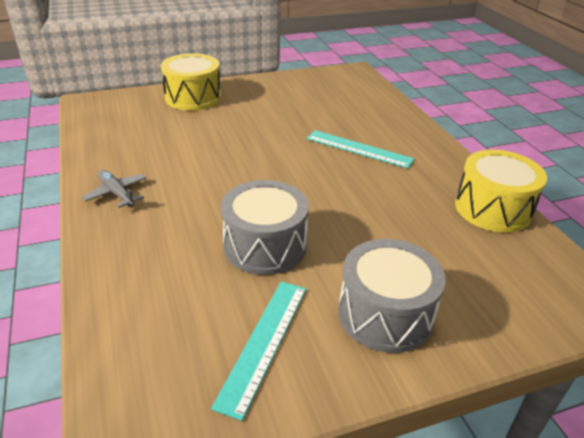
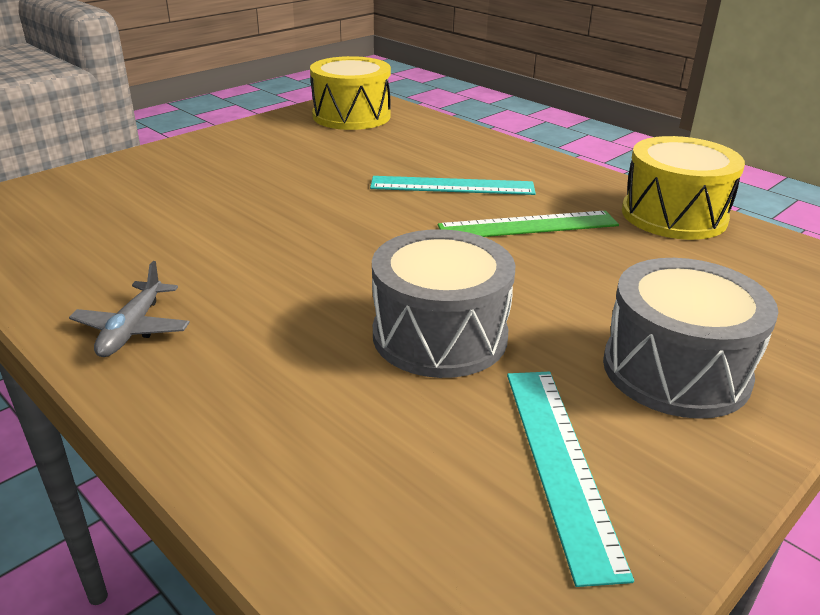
camera: 25 degrees left, 5 degrees down
grey plane [82,170,147,208] -> grey plane turned 105 degrees counterclockwise [69,261,190,357]
yellow drum [161,53,221,111] -> yellow drum moved to [310,56,391,130]
none -> green ruler [438,211,619,237]

